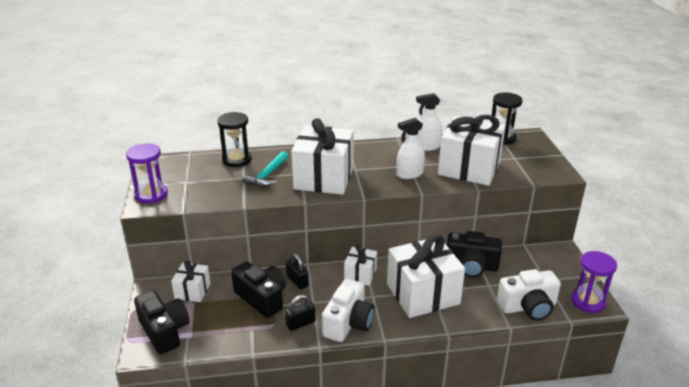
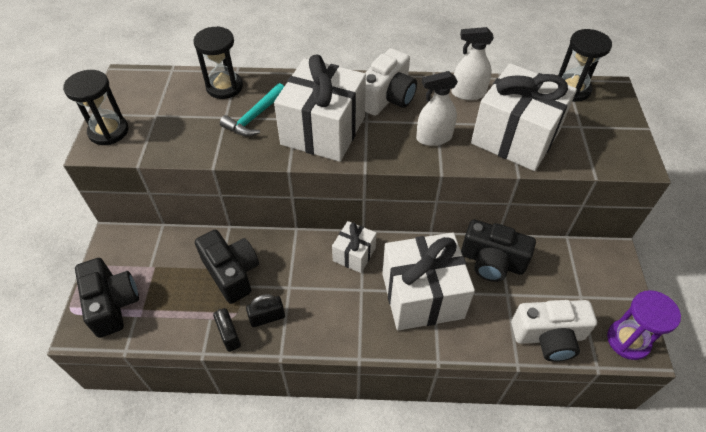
camera: 10 degrees right, 20 degrees up
purple hourglass [126,143,168,204] -> black hourglass [63,70,128,145]
white gift [171,261,211,302] -> none
black padlock [286,253,309,289] -> black padlock moved to [213,308,241,352]
white camera [322,279,375,342] -> white camera moved to [365,48,417,116]

